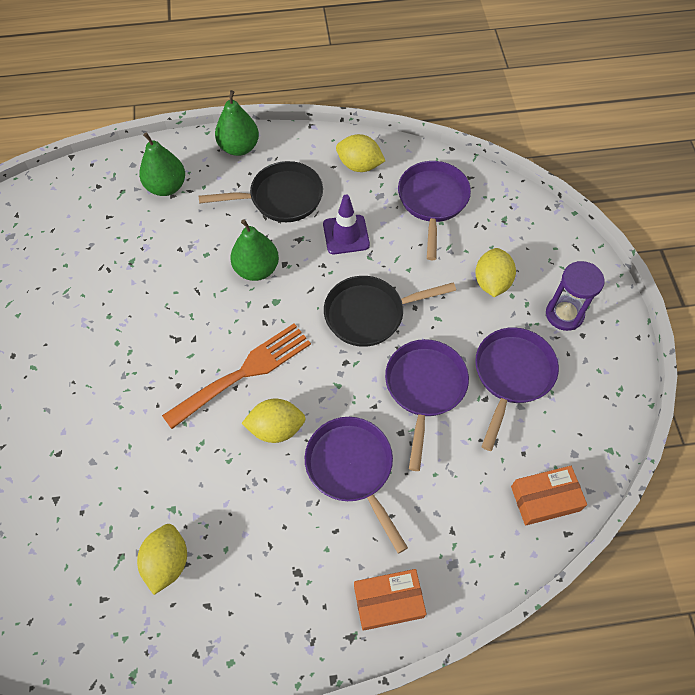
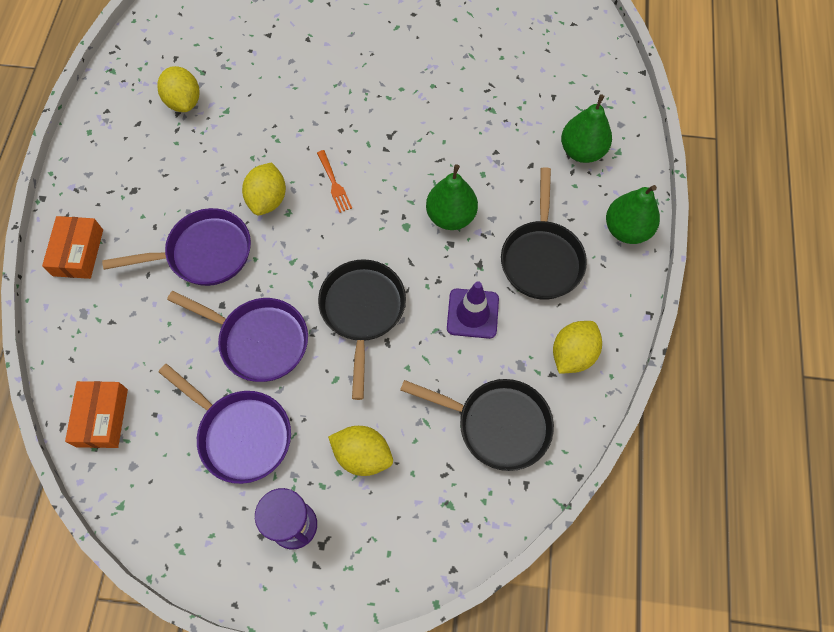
camera: 105 degrees right, 5 degrees up
yellow lemon [137,524,187,595] -> yellow lemon turned 45 degrees clockwise [157,66,199,112]
orange fork [162,324,311,429] -> orange fork [317,150,352,213], size x0.46
purple pan [398,161,471,260] -> black pan [400,379,554,471]

